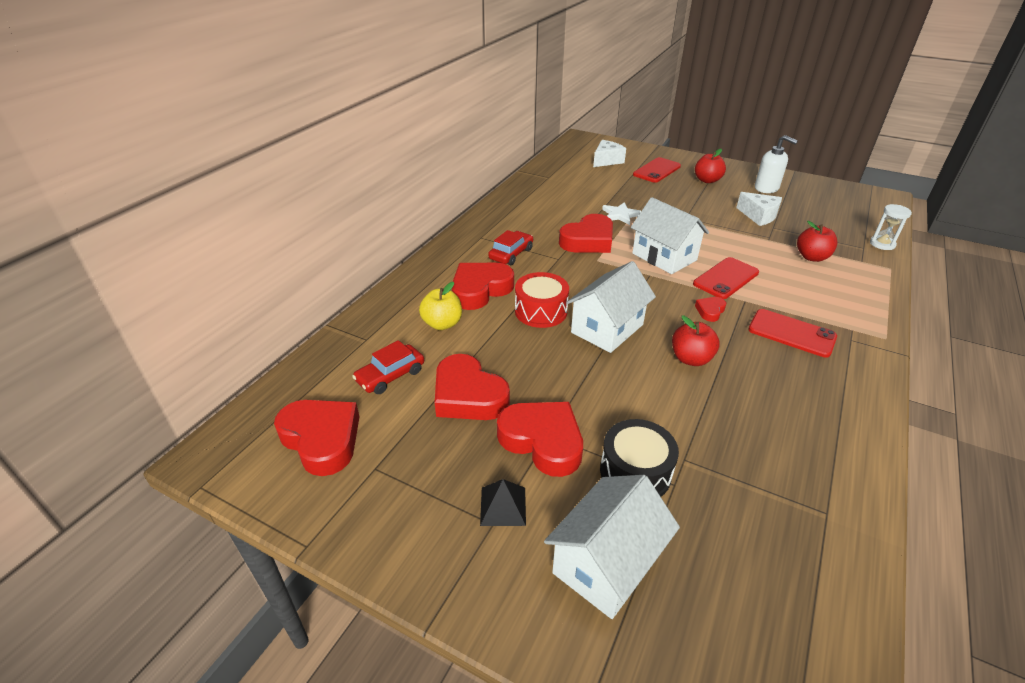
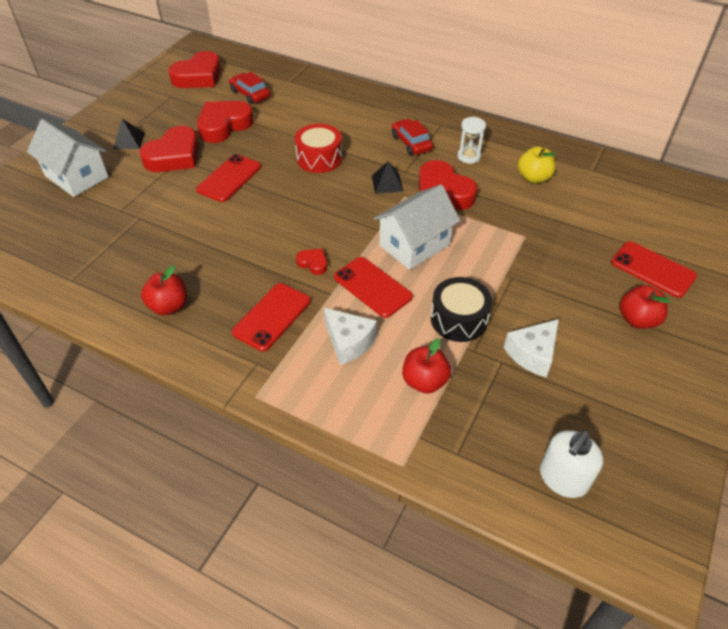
camera: 90 degrees right, 10 degrees up
yellow apple [419,282,462,330] -> yellow apple moved to [518,147,556,183]
red heart [452,263,514,310] -> none
red car [488,230,533,265] -> red car turned 150 degrees counterclockwise [392,119,433,155]
white house [566,261,656,353] -> none
white cheese [593,140,626,167] -> white cheese moved to [324,308,377,365]
black drum [600,419,679,497] -> black drum moved to [431,277,492,342]
white star [602,202,641,225] -> none
red apple [672,316,720,366] -> red apple moved to [141,265,187,315]
white soap dispenser [755,135,798,193] -> white soap dispenser moved to [540,430,603,498]
white hourglass [870,204,912,250] -> white hourglass moved to [458,117,486,164]
none -> red phone [196,154,261,202]
none -> black pyramid [372,161,404,194]

